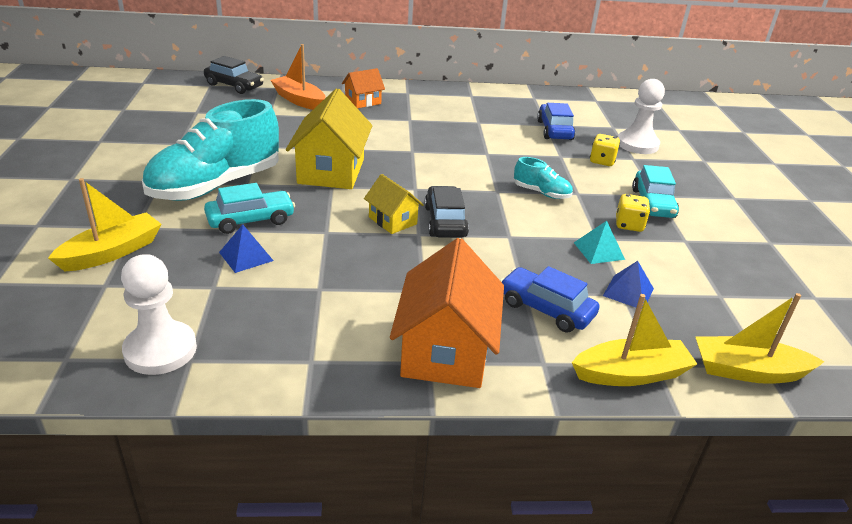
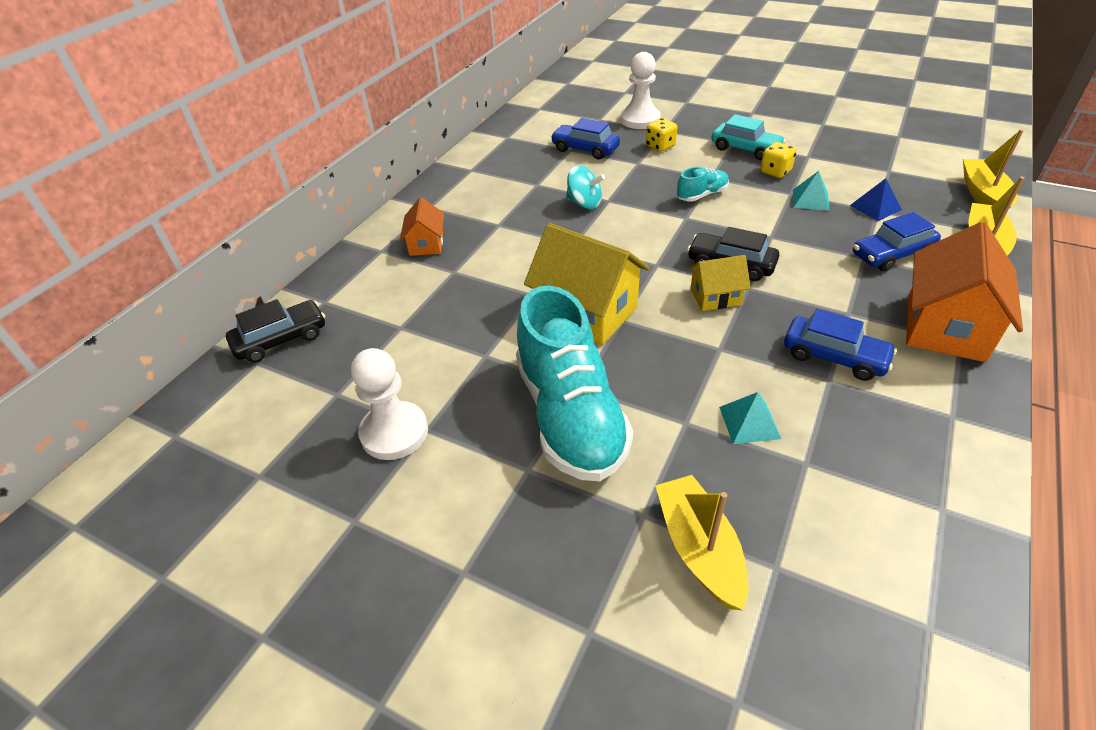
camera: 55 degrees left, 10 degrees up
white pawn [121,254,197,375] -> white pawn moved to [351,348,428,460]
turquoise car [204,183,295,234] -> none
blue pyramid [219,225,274,273] -> turquoise pyramid [719,392,781,444]
orange boat [270,44,325,110] -> none
orange house [390,238,504,388] -> orange house turned 75 degrees clockwise [906,222,1023,362]
yellow boat [695,293,825,384] -> yellow boat turned 150 degrees clockwise [963,129,1024,207]
none -> turquoise spinning top [566,166,605,209]
none -> blue car [784,309,897,381]

